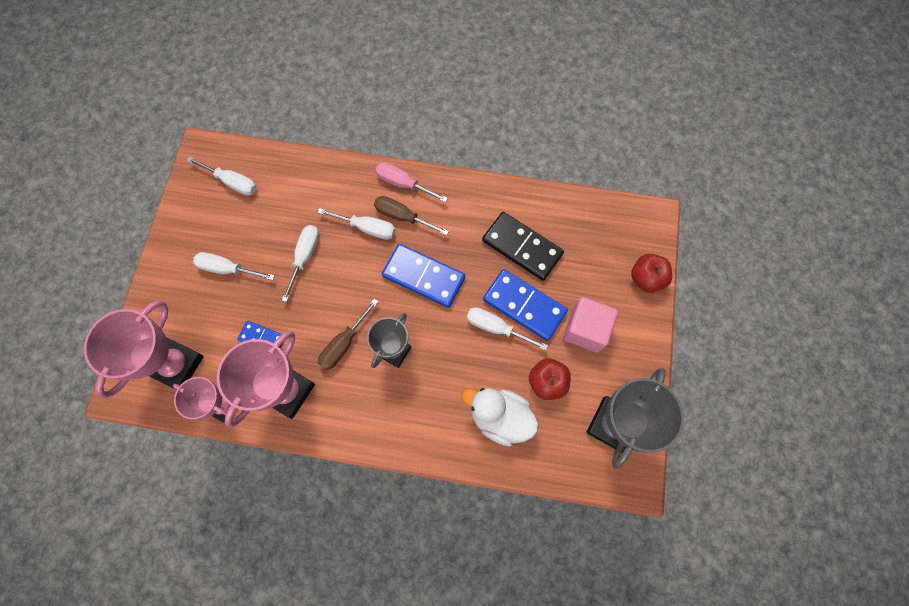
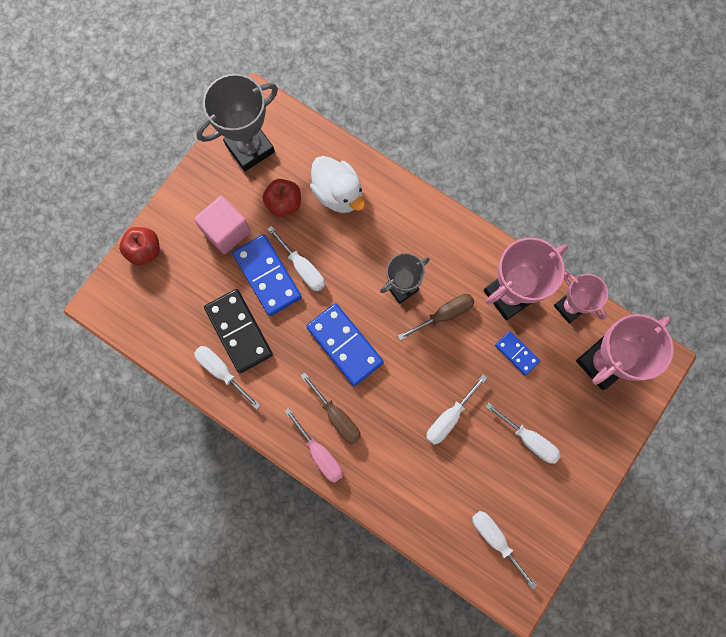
camera: 155 degrees left, 5 degrees up
white screwdriver [317,208,395,239] -> white screwdriver moved to [194,346,261,409]

